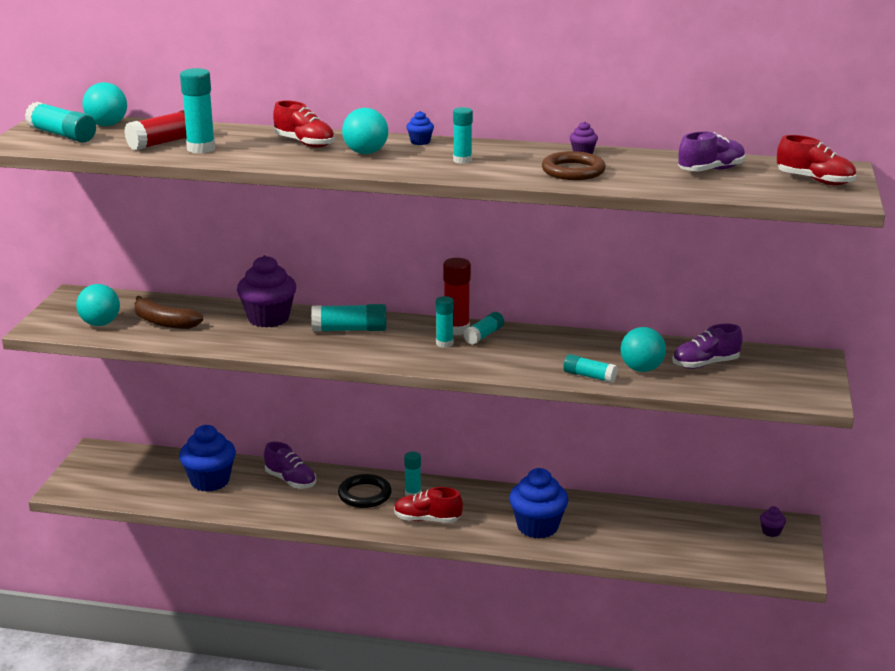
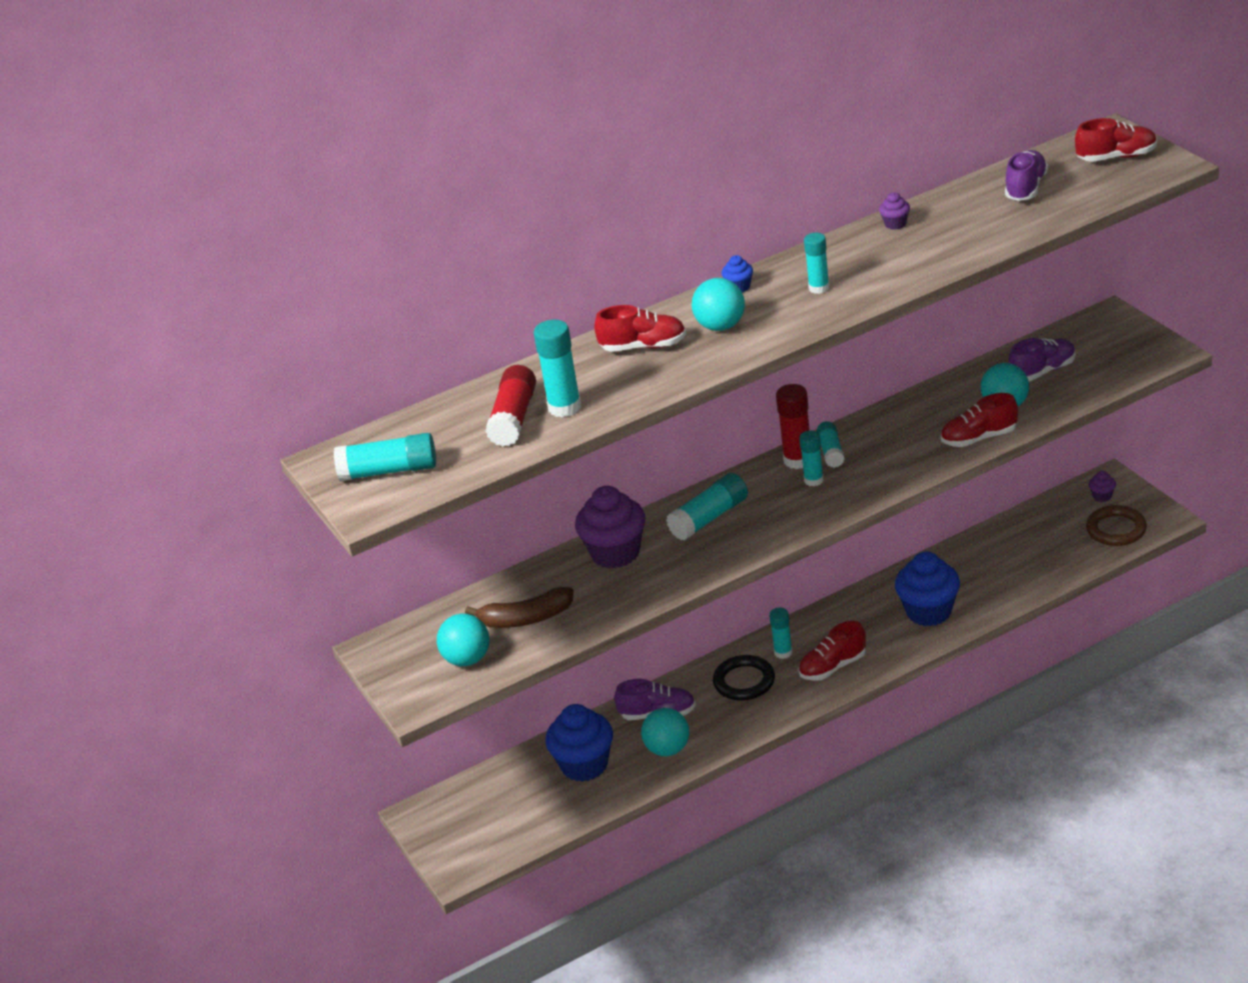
camera: 35 degrees left, 10 degrees up
turquoise ball [82,82,127,126] -> turquoise ball moved to [641,708,689,756]
brown ring [542,151,606,180] -> brown ring moved to [1086,505,1147,546]
turquoise glue stick [563,354,618,383] -> red shoe [941,393,1018,447]
purple shoe [672,324,743,369] -> purple shoe turned 150 degrees counterclockwise [1008,338,1076,382]

